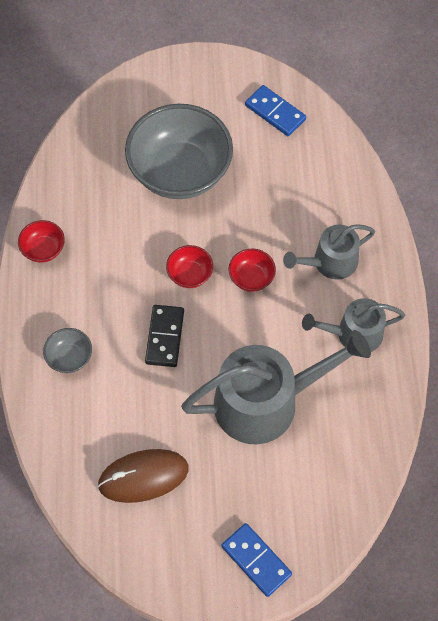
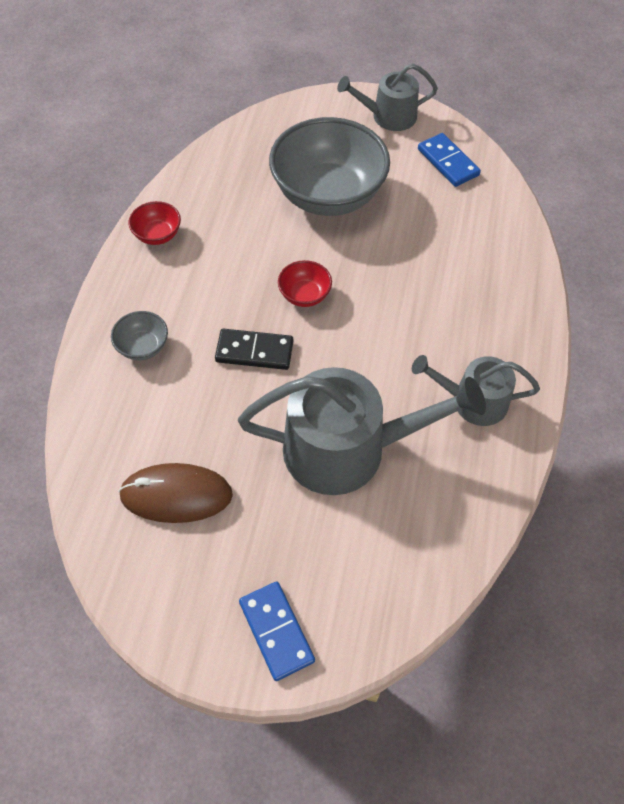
camera: 15 degrees right, 5 degrees down
black domino [145,305,184,367] -> black domino turned 75 degrees clockwise [215,329,293,370]
red bowl [228,249,276,292] -> none
grey watering can [283,224,375,280] -> grey watering can moved to [337,63,438,131]

